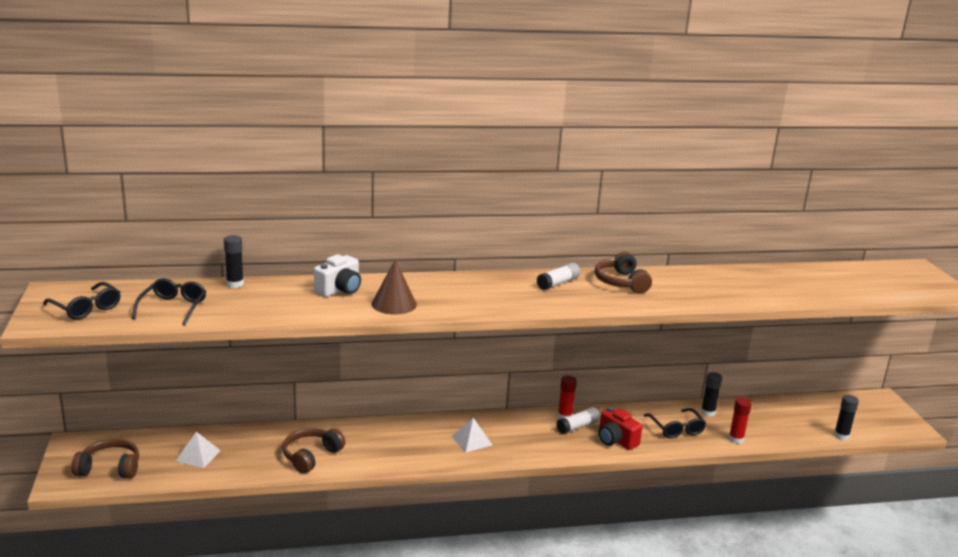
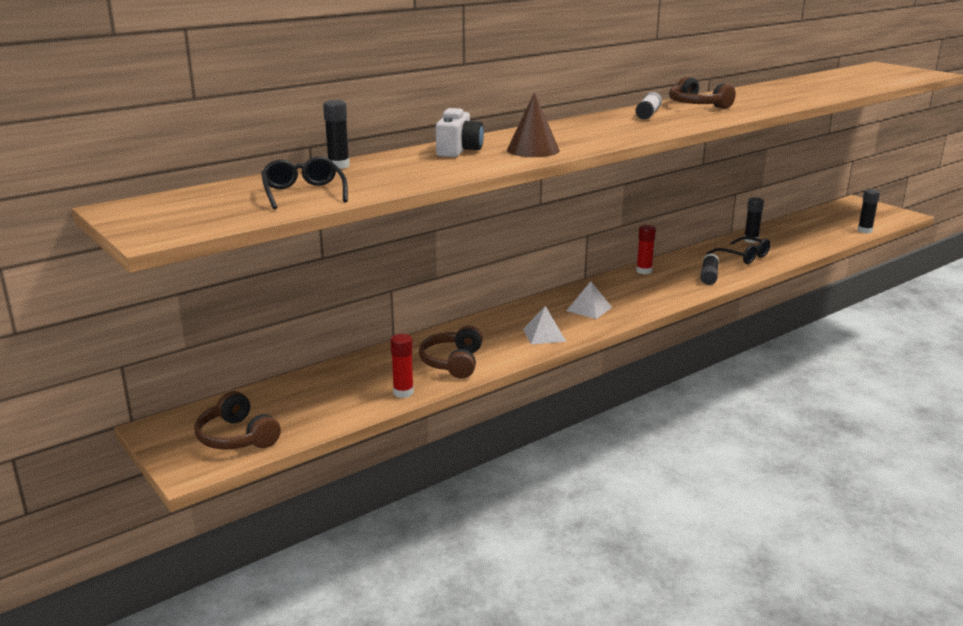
camera: 25 degrees left, 0 degrees up
black glasses [43,282,120,320] -> none
brown headphones [71,439,139,479] -> brown headphones turned 105 degrees counterclockwise [194,391,281,450]
white pyramid [176,432,221,468] -> white pyramid moved to [523,306,566,344]
white glue stick [556,407,600,434] -> none
red camera [599,407,643,450] -> black glue stick [700,253,719,285]
red glue stick [729,397,752,444] -> red glue stick moved to [390,334,414,398]

